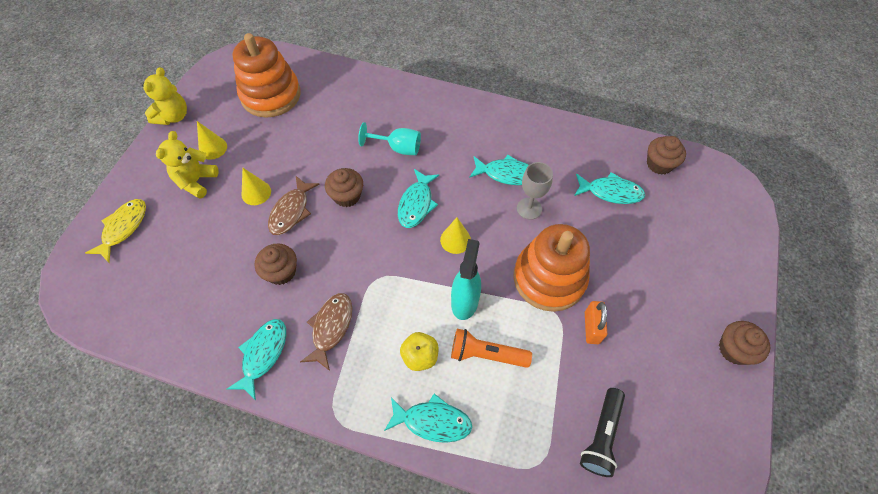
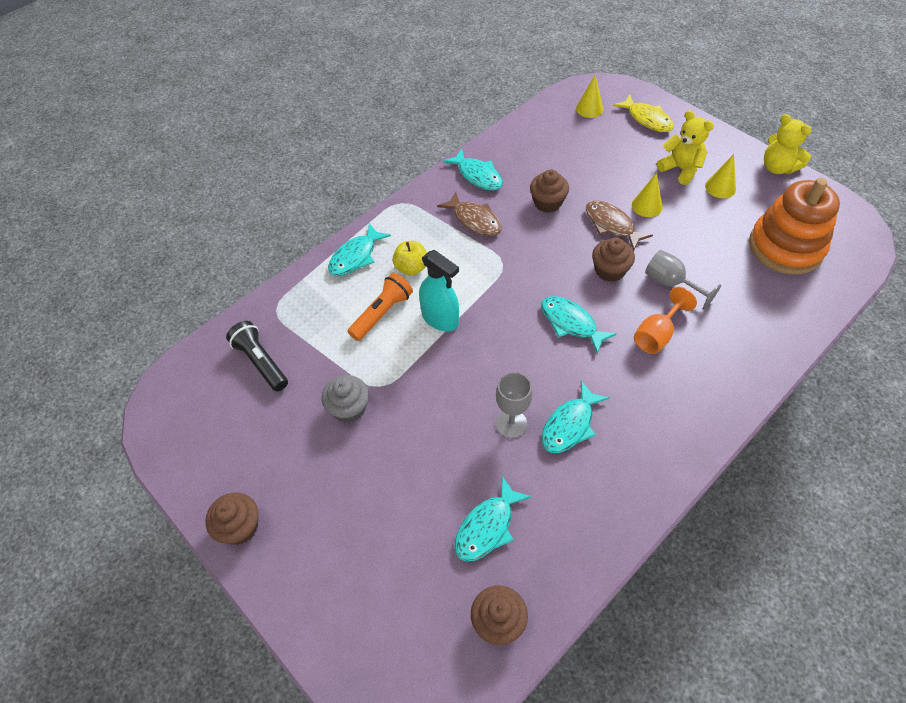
camera: 120 degrees right, 5 degrees down
turquoise goblet [358,122,421,155] -> orange goblet [634,287,697,354]
yellow cone [440,217,471,254] -> yellow cone moved to [576,75,603,118]
orange stacking toy [513,224,590,312] -> none
orange padlock [585,301,607,344] -> grey cupcake [322,375,369,423]
none -> grey goblet [645,250,721,309]

